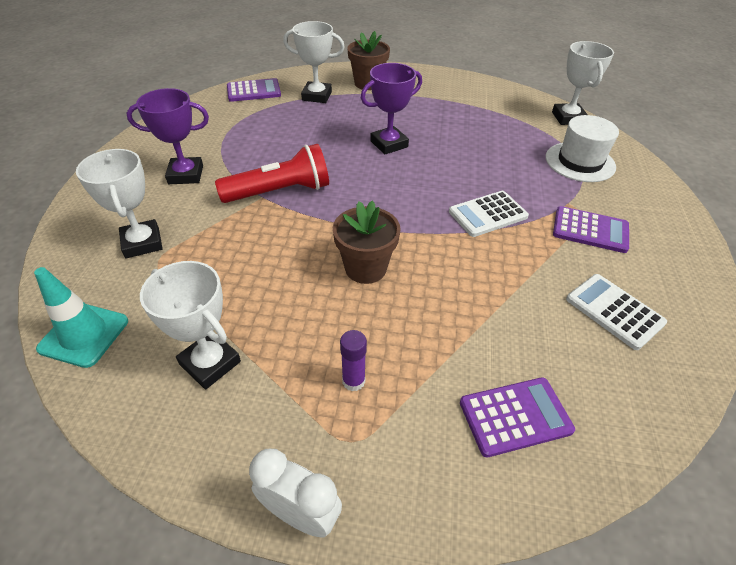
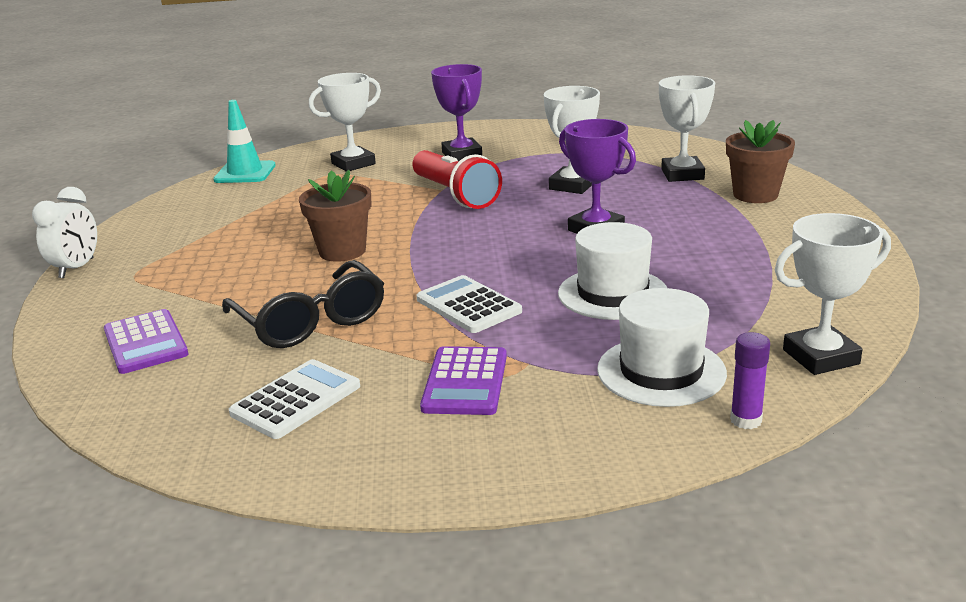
camera: 80 degrees right, 20 degrees down
white trophy [140,261,241,389] -> white trophy moved to [544,86,600,194]
purple calculator [227,78,281,102] -> none
purple glue stick [340,330,367,391] -> purple glue stick moved to [730,332,770,429]
none -> black glasses [222,260,384,348]
none -> white hat [558,222,667,320]

